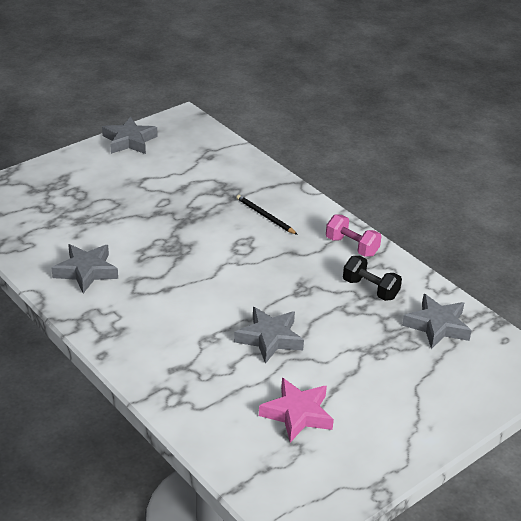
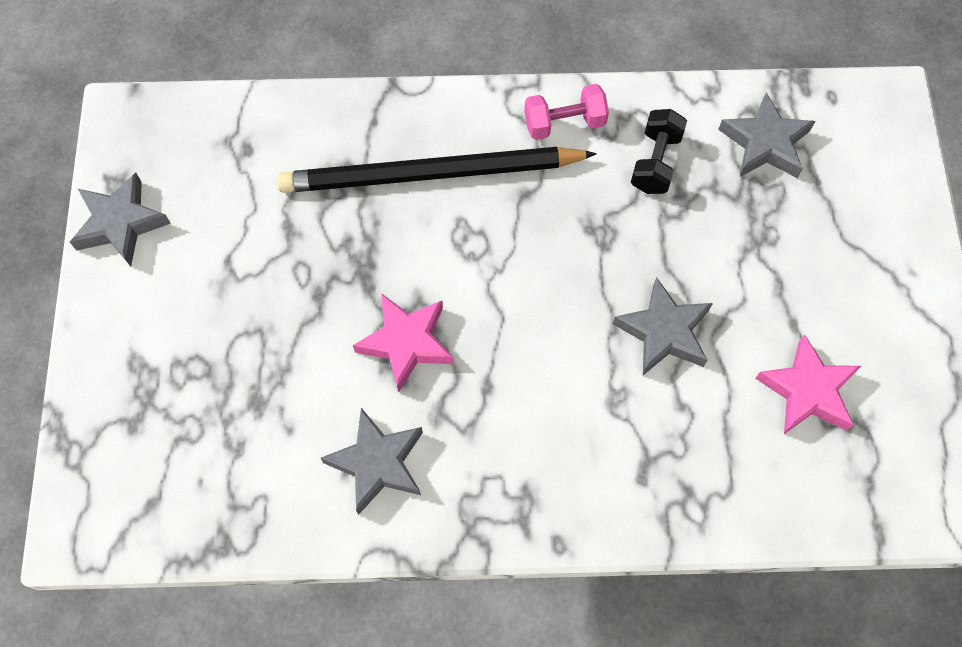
camera: 50 degrees left, 30 degrees up
black pencil [236,195,298,235] -> black pencil [277,147,597,193], size x2.39
black dumbbell [343,256,402,301] -> black dumbbell turned 60 degrees counterclockwise [631,109,687,194]
none -> pink star [353,293,454,392]

